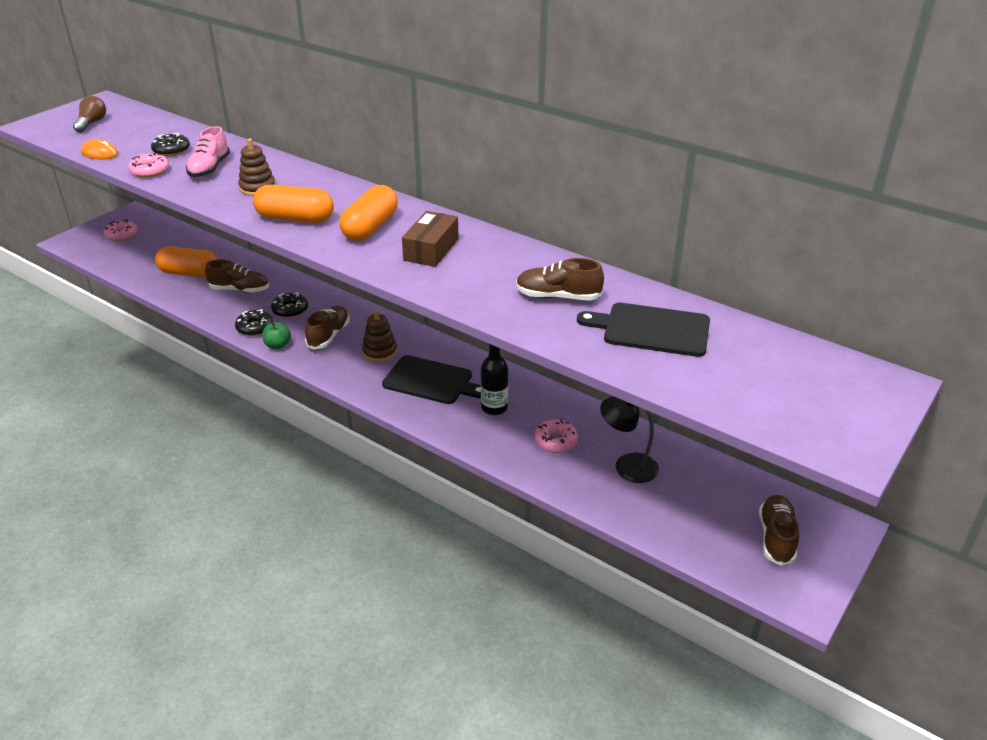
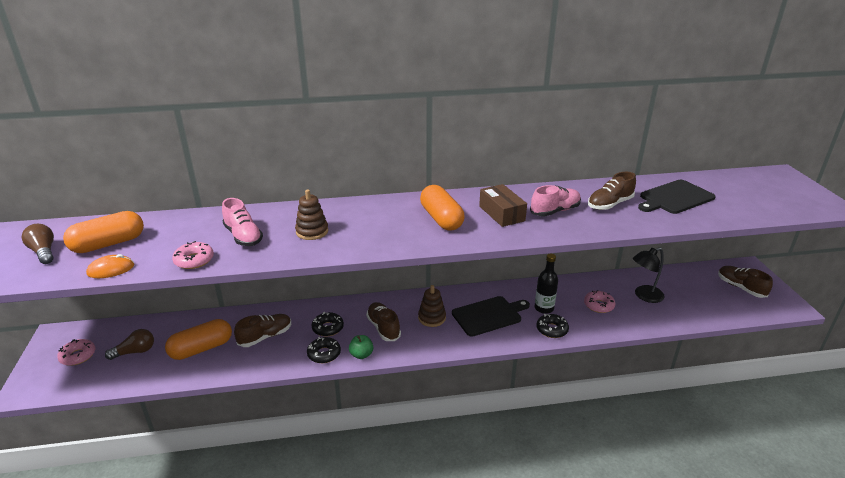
camera: 45 degrees left, 5 degrees down
black donut [151,133,190,156] -> black donut moved to [536,314,569,338]
orange capsule [253,185,334,223] -> orange capsule moved to [63,211,144,253]
none -> brown light bulb [105,329,154,360]
none -> pink shoe [530,185,581,216]

